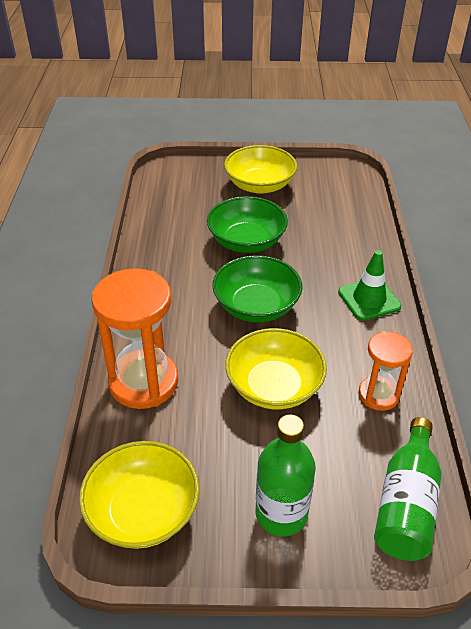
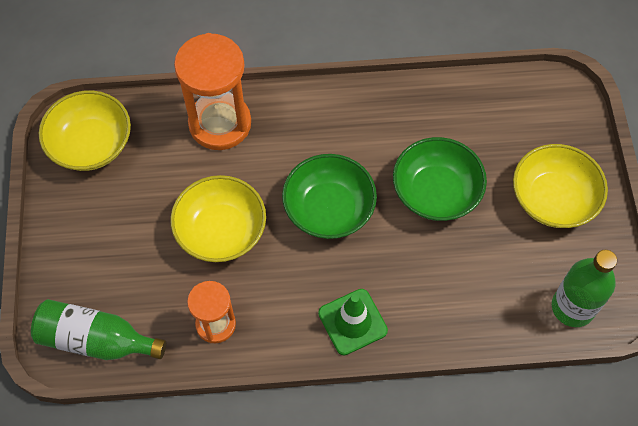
camera: 85 degrees right, 20 degrees up
green bottle [256,414,316,536] -> green bottle moved to [552,250,617,327]

